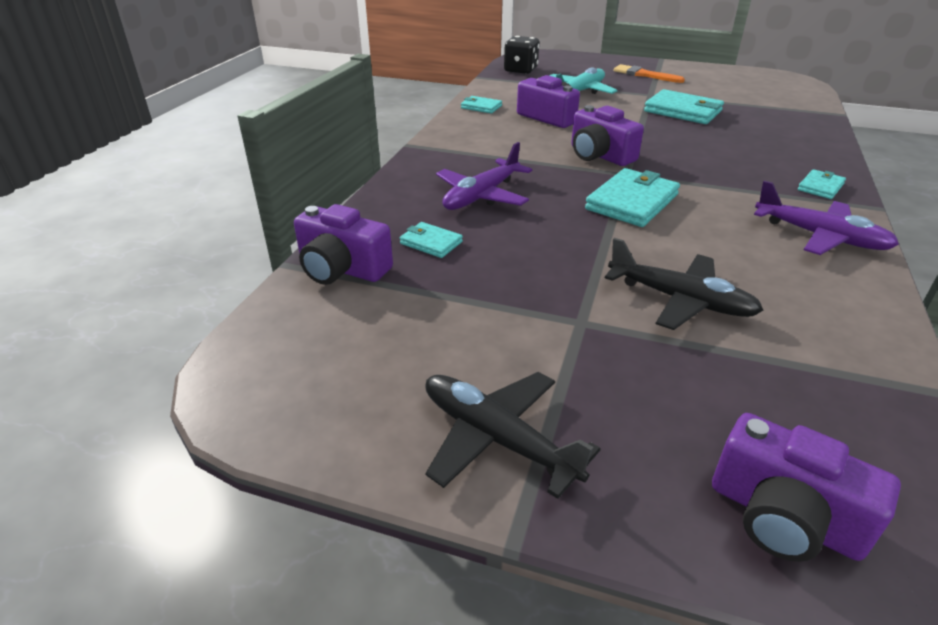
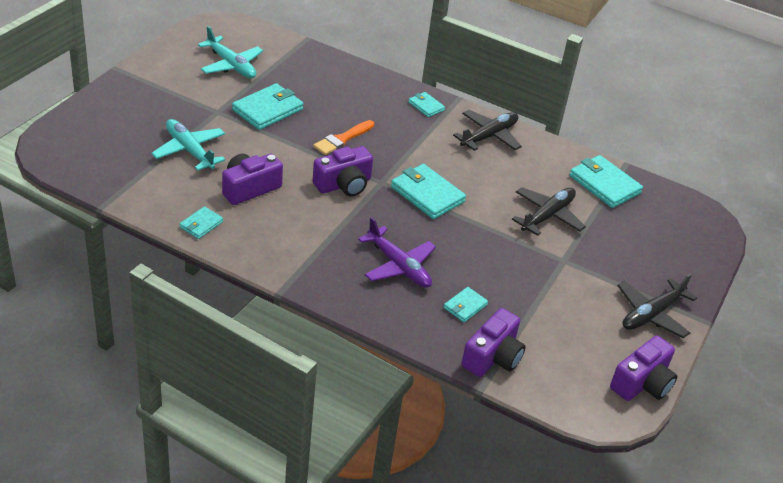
camera: 85 degrees left, 5 degrees up
black dice [504,36,539,74] -> none
orange brush [614,64,685,83] -> orange brush moved to [314,120,374,155]
purple camera [712,413,901,562] -> purple camera moved to [610,335,677,401]
purple plane [754,181,899,255] -> black plane [453,110,522,151]
none -> turquoise plane [198,26,263,78]
none -> turquoise wallet [569,155,643,208]

